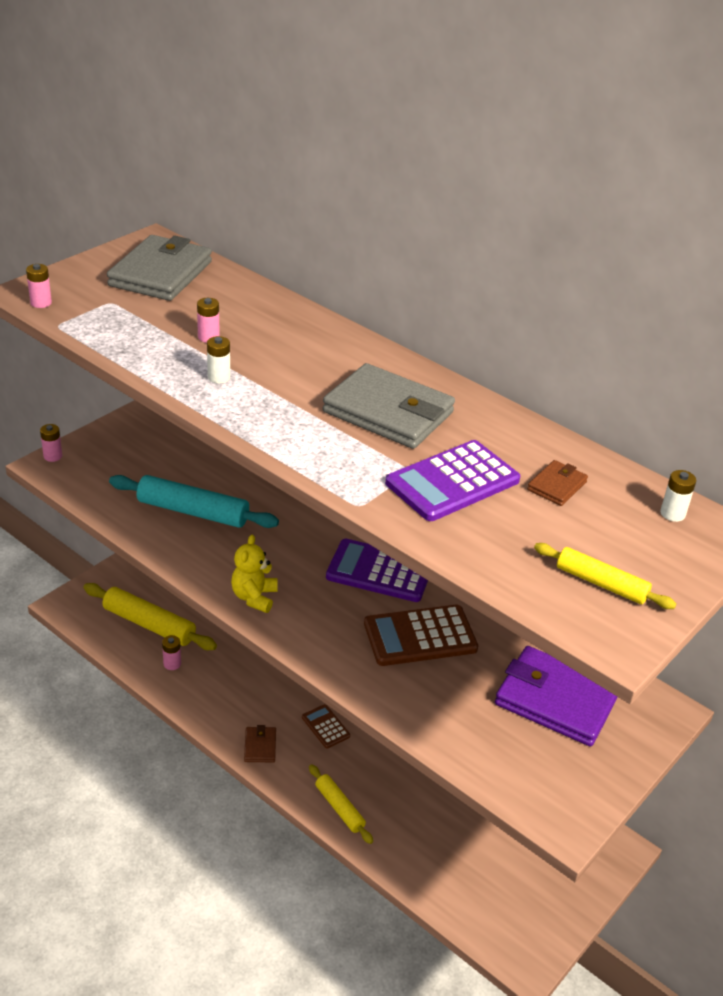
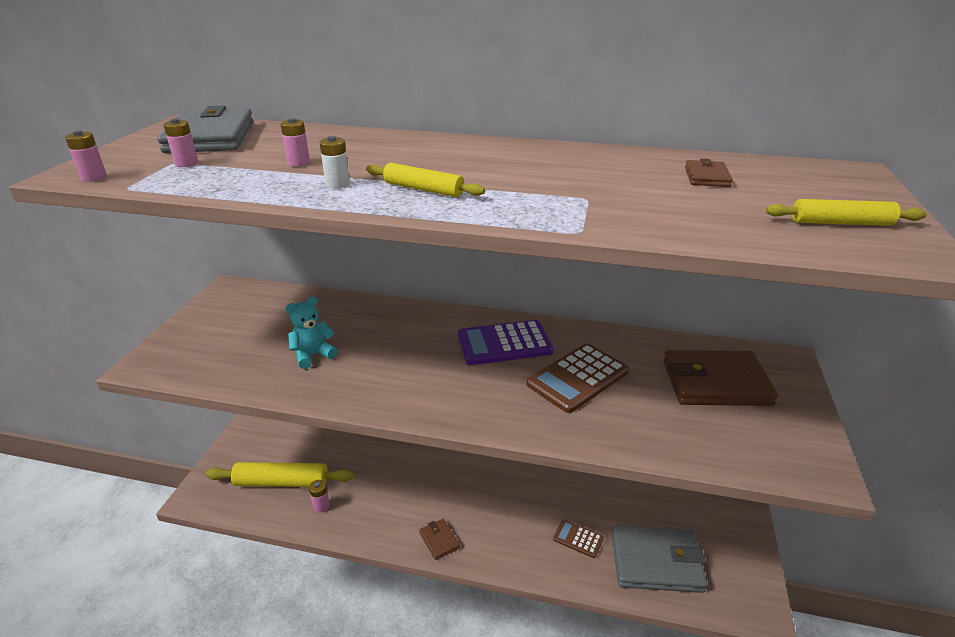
camera: 25 degrees left, 5 degrees down
pink battery [40,424,62,462] -> pink battery moved to [163,118,198,167]
turquoise rolling pin [109,475,279,528] -> turquoise teddy bear [286,296,337,369]
yellow teddy bear [231,535,278,613] -> none
brown calculator [302,704,350,749] -> brown calculator moved to [553,519,604,558]
yellow rolling pin [309,764,373,844] -> yellow rolling pin moved to [366,163,485,197]
grey wallet [323,363,455,449] -> grey wallet moved to [611,525,707,593]
purple calculator [385,440,520,521] -> none
purple wallet [495,646,618,746] -> brown wallet [663,350,778,406]
white battery [660,470,696,522] -> none

